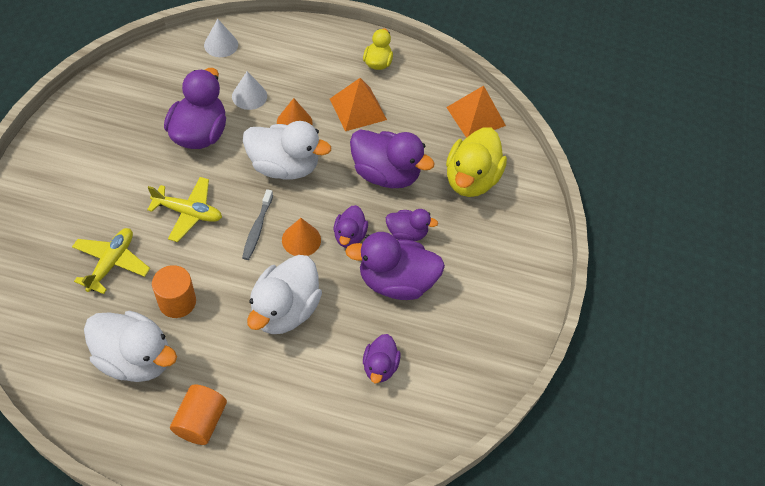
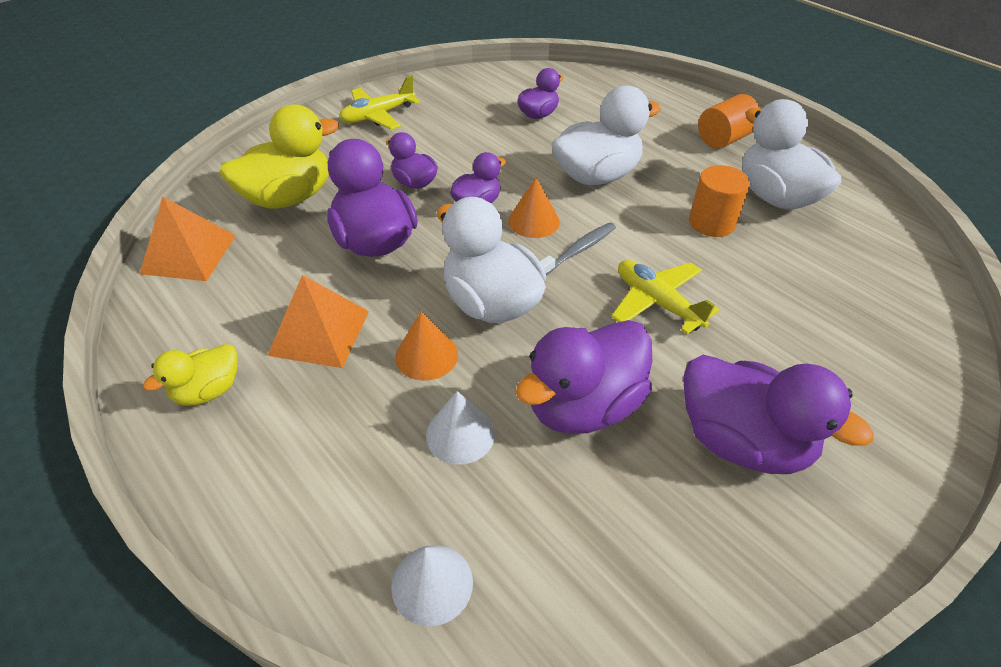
camera: 140 degrees left, 10 degrees down
yellow plane [72,228,150,294] -> yellow plane moved to [339,75,420,130]
purple duck [345,232,445,300] -> purple duck moved to [683,355,874,474]

